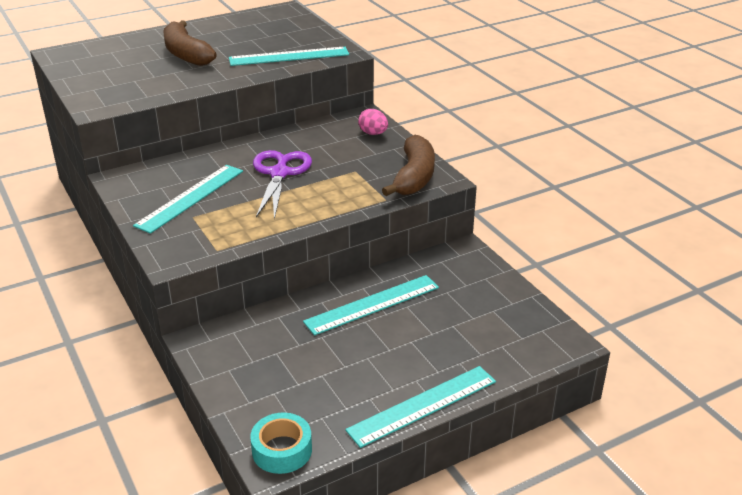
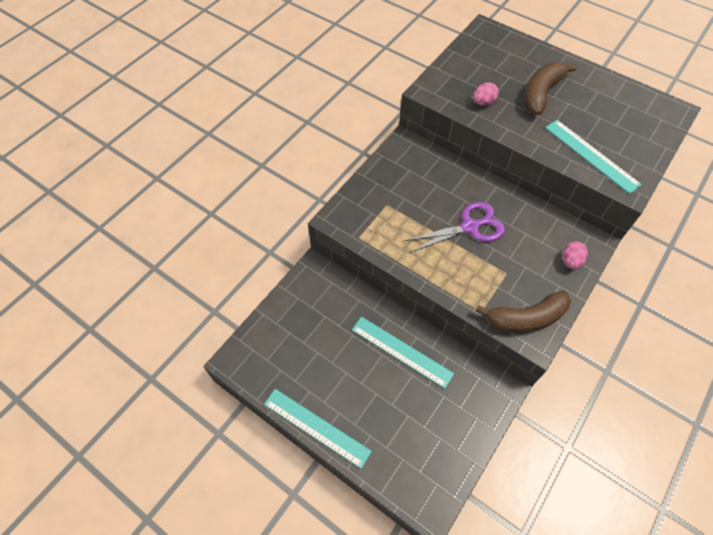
camera: 65 degrees right, 25 degrees up
turquoise ruler [133,165,243,234] -> none
turquoise tape [250,412,312,474] -> none
none -> pink egg [473,82,499,106]

